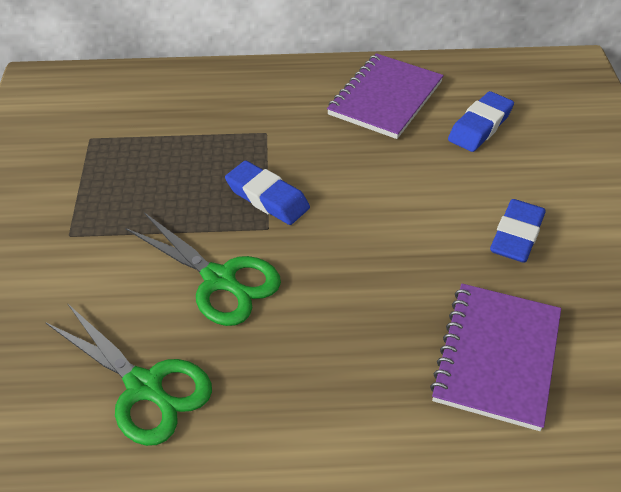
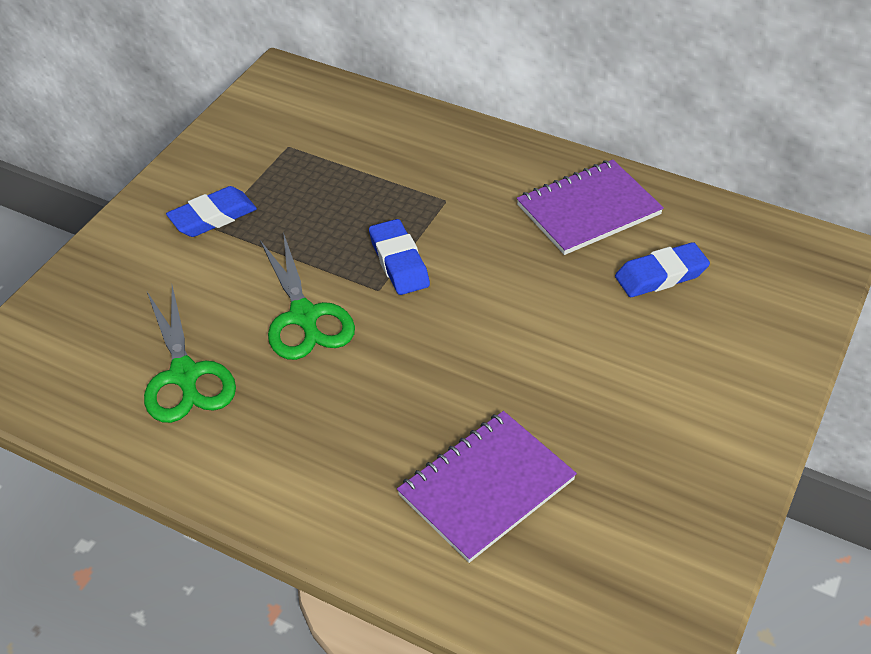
camera: 30 degrees right, 0 degrees up
blue eraser [490,199,545,263] -> blue eraser moved to [166,186,257,237]

